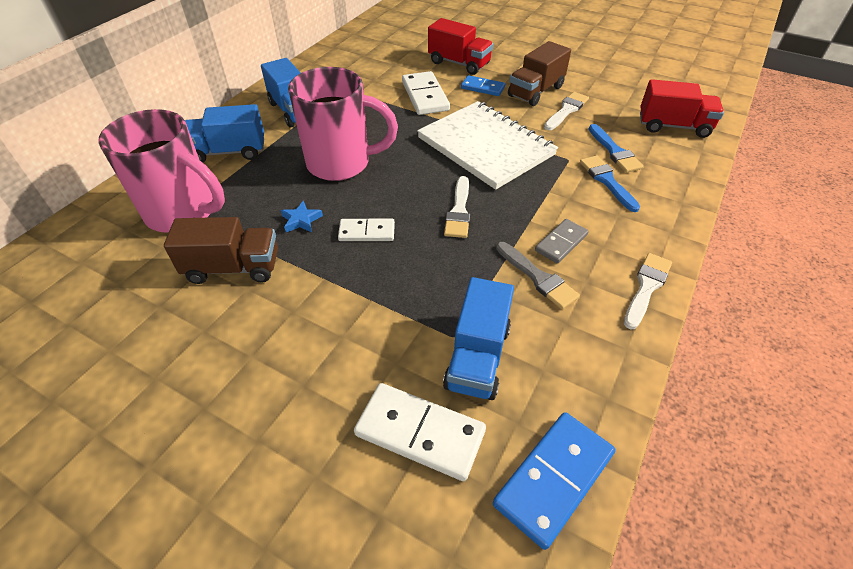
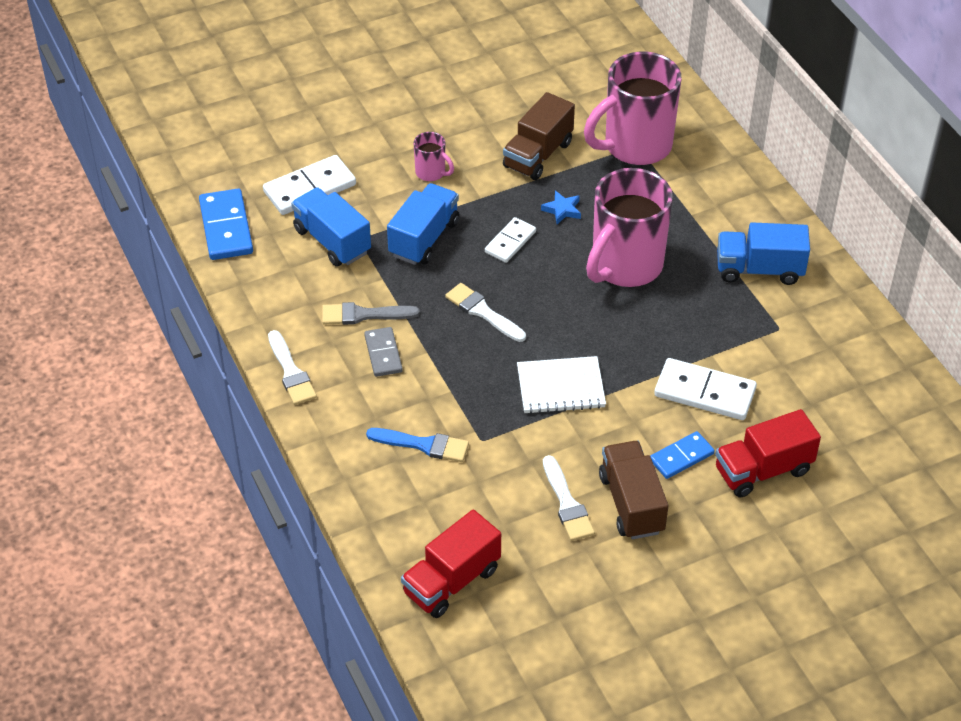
camera: 125 degrees right, 0 degrees up
blue truck [185,104,264,163] -> blue truck moved to [387,183,459,265]
white notebook [417,101,558,190] -> white notebook [517,356,606,414], size x0.58
blue brush [589,124,644,173] -> none
none -> pink mug [414,132,454,181]

